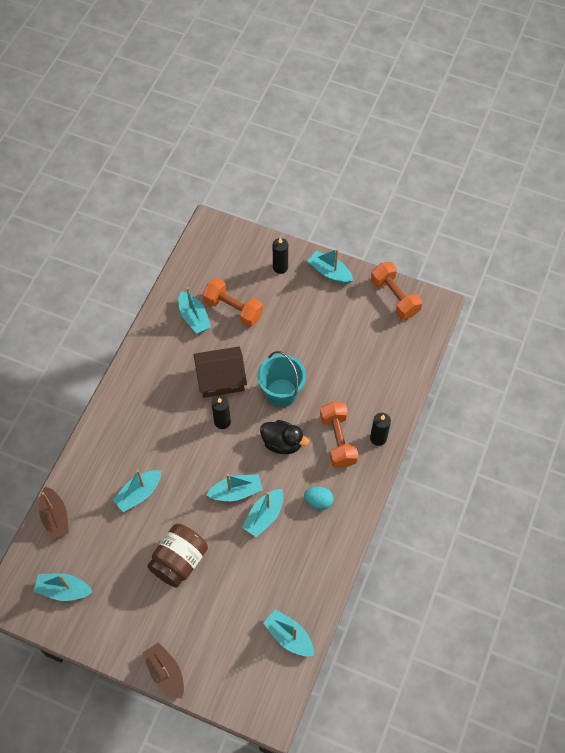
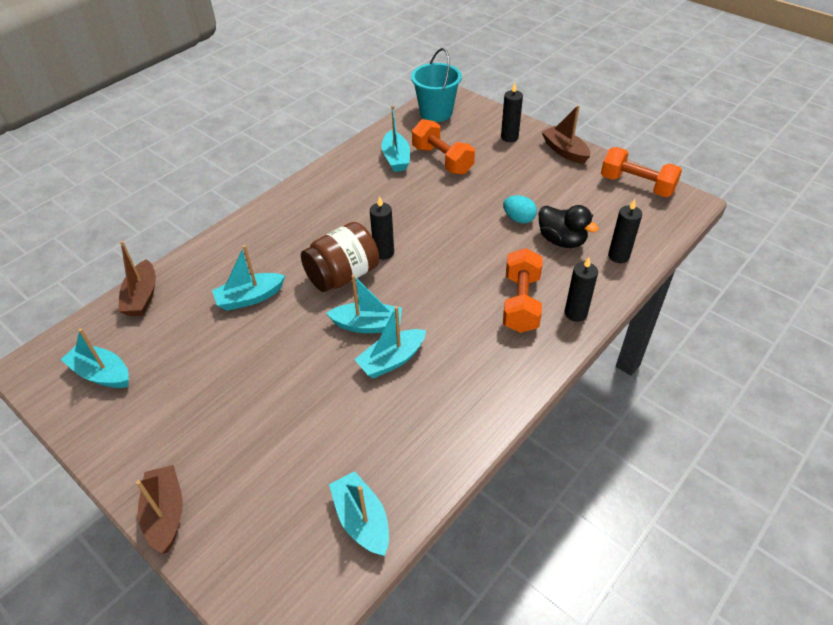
camera: 20 degrees right, 15 degrees down
brown jar [147,523,208,588] -> brown jar moved to [301,222,379,292]
brown house [194,346,247,398] -> none
turquoise bucket [257,351,306,407] -> turquoise bucket moved to [411,48,462,122]
black duck [260,420,309,454] -> black duck moved to [539,205,599,248]
turquoise egg [304,487,334,510] -> turquoise egg moved to [503,195,537,224]
turquoise boat [307,249,353,284] -> brown boat [542,105,590,164]
orange dumbbell [371,262,422,319] -> orange dumbbell turned 45 degrees counterclockwise [601,147,682,197]
none -> black candle [608,199,642,263]

